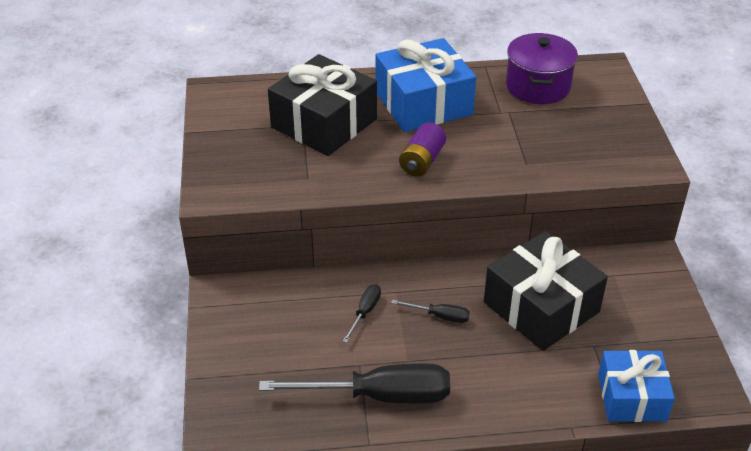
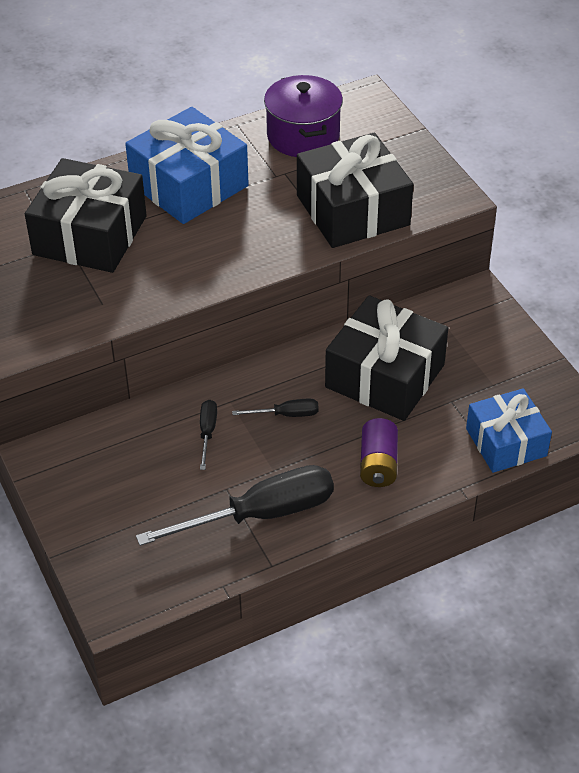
camera: 20 degrees left, 5 degrees up
purple battery [399,122,446,176] -> purple battery moved to [360,418,398,487]
none -> black gift [297,133,413,248]

